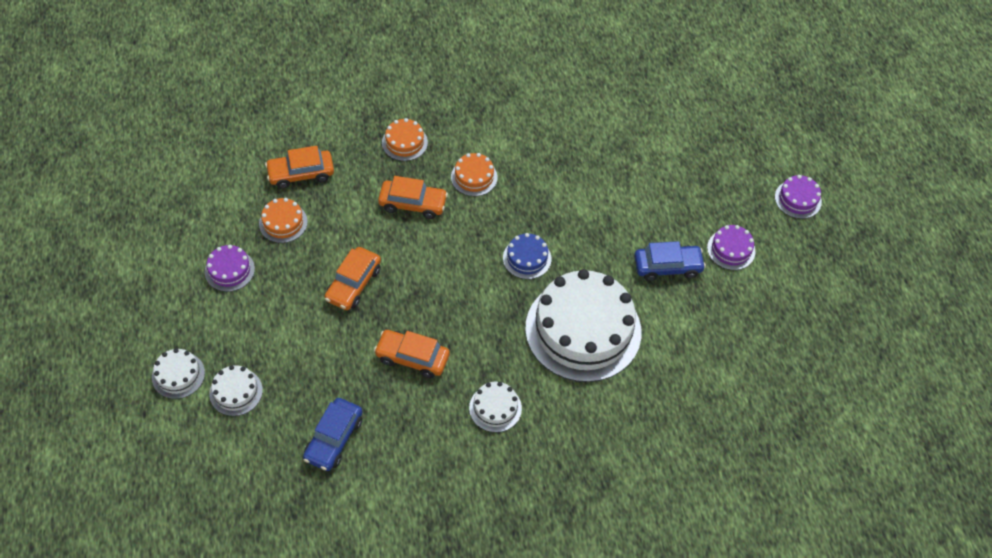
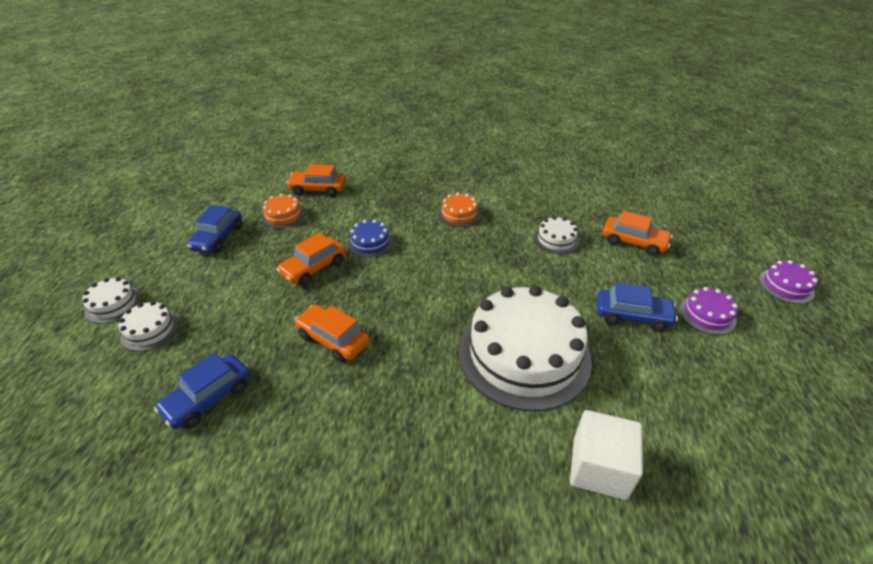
camera: 20 degrees right, 15 degrees down
purple cake [205,245,255,292] -> blue car [187,205,242,253]
orange car [378,176,448,219] -> orange car moved to [603,211,673,256]
orange cake [382,118,428,161] -> none
white cake [469,382,522,432] -> white cake moved to [534,216,580,254]
blue cake [503,233,552,279] -> blue cake moved to [348,220,393,258]
none -> white cube [570,410,643,500]

